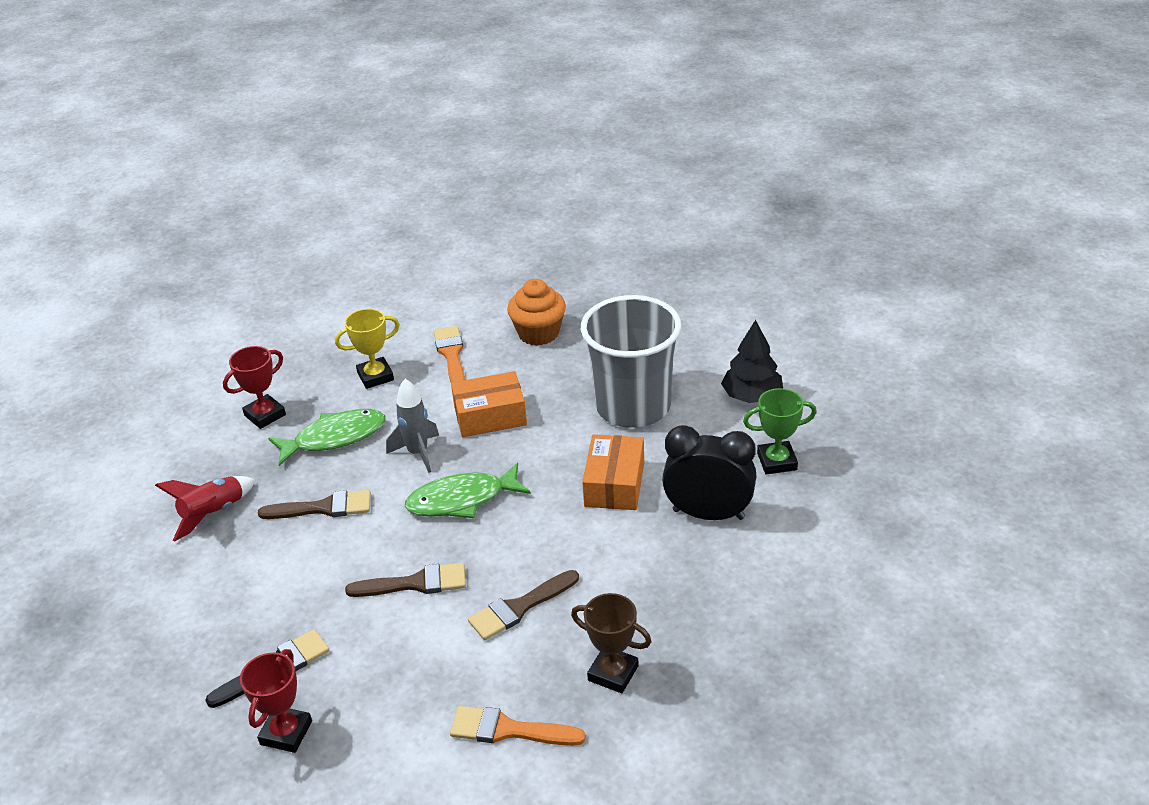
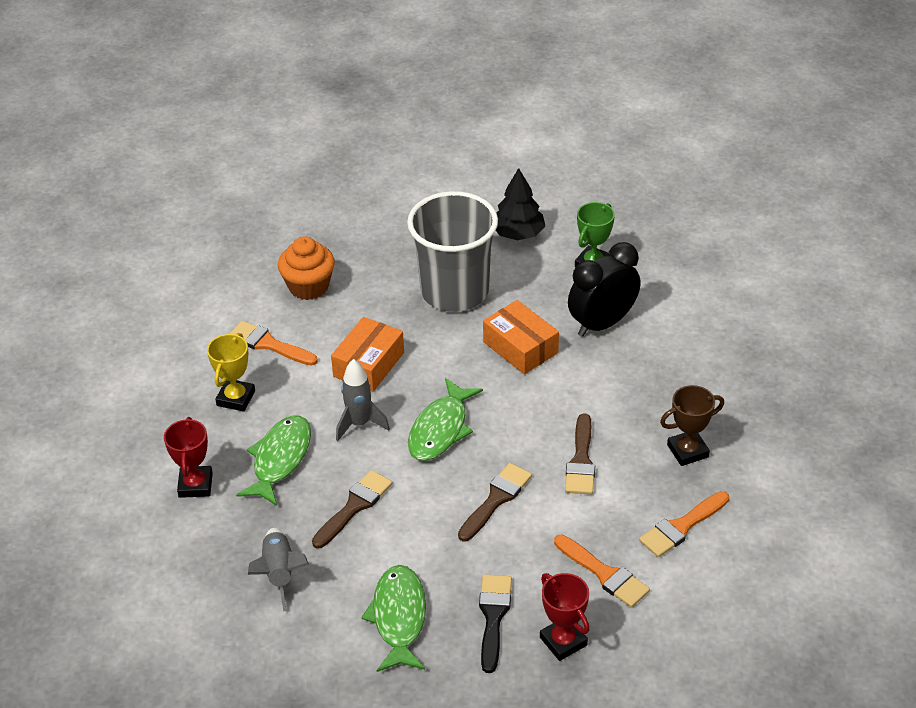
camera: 50 degrees left, 5 degrees up
red rocket [155,476,256,542] -> grey rocket [248,528,309,611]
none -> green fish [361,565,426,672]
none -> orange brush [554,535,650,608]

